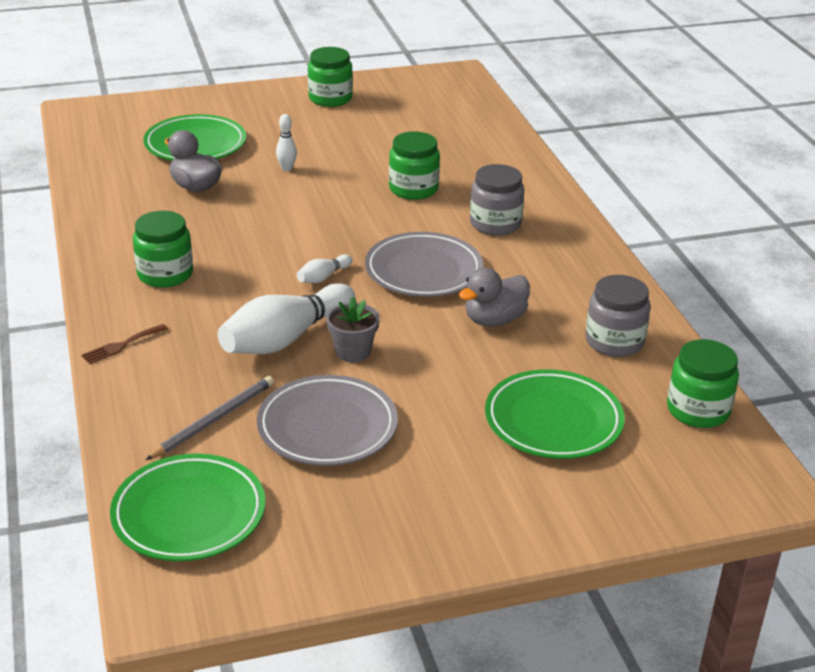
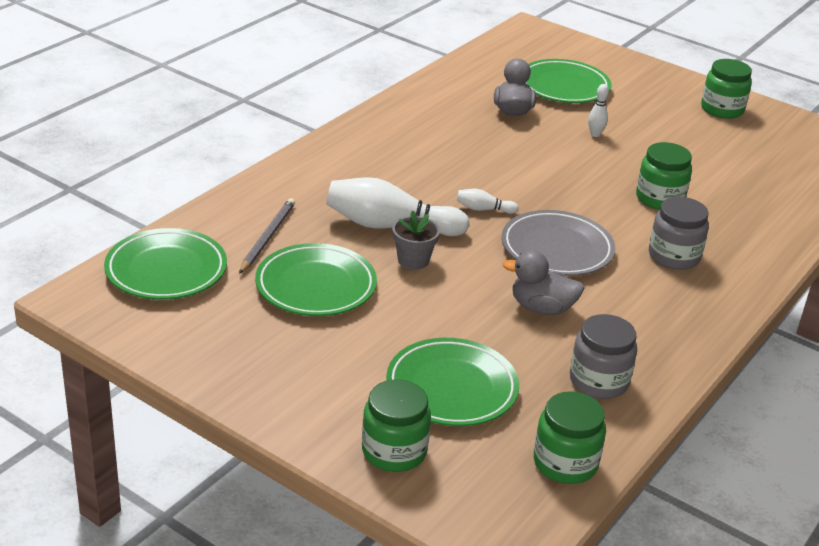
camera: 50 degrees right, 0 degrees up
brown fork [81,324,168,364] -> none
green jar [133,211,193,288] -> green jar moved to [362,380,431,472]
grey pencil [146,376,274,460] -> grey pencil turned 75 degrees counterclockwise [239,198,295,274]
grey plate [257,375,398,466] -> green plate [255,243,377,316]

